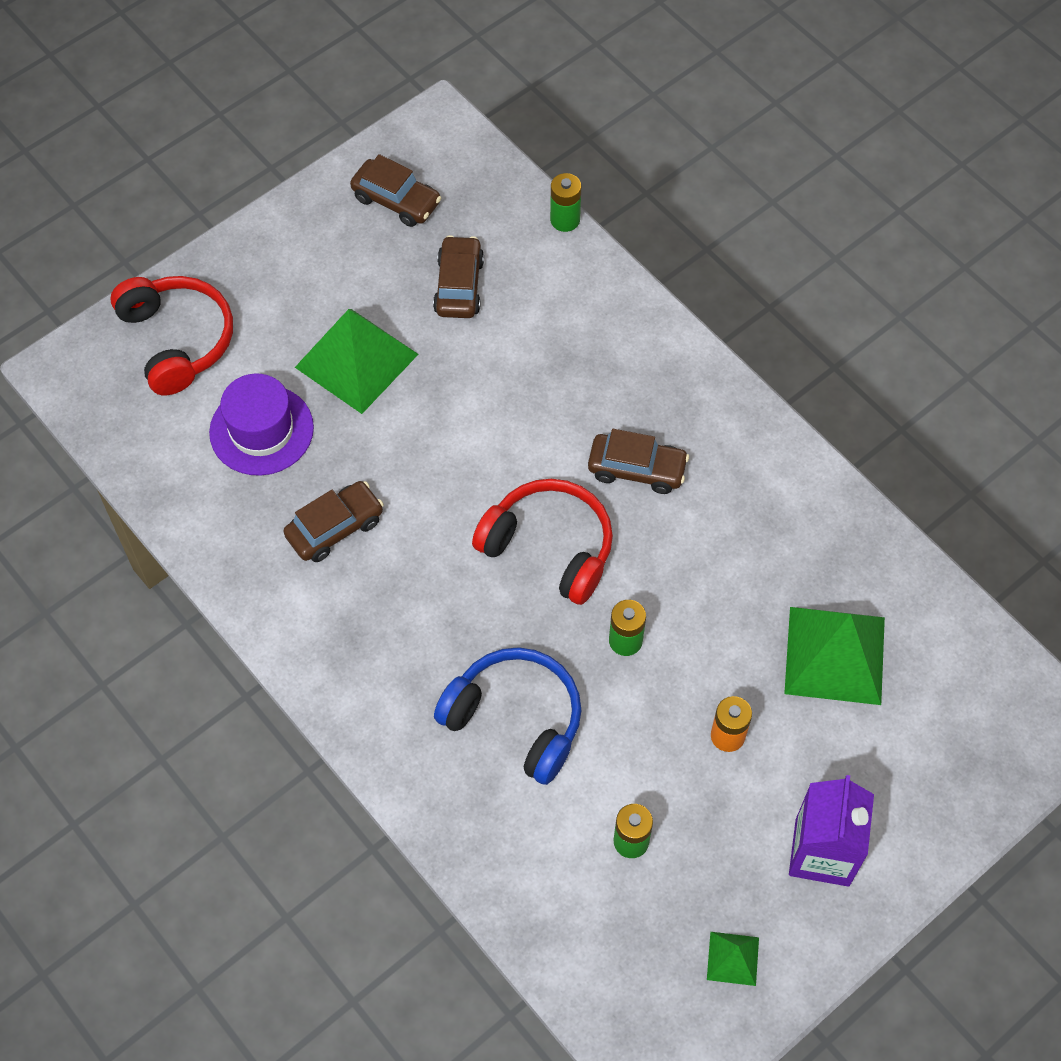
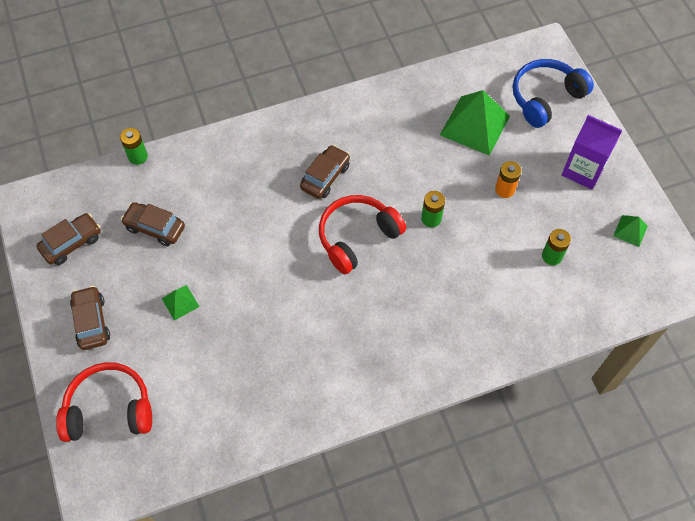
camera: 70 degrees left, 0 degrees up
purple hat [209,373,314,476] -> none
brown car [283,481,384,562] -> brown car moved to [70,286,110,350]
green pyramid [295,309,419,414] -> green pyramid [162,285,200,321], size x0.47
blue headphones [434,647,581,785] -> blue headphones moved to [513,59,594,128]

